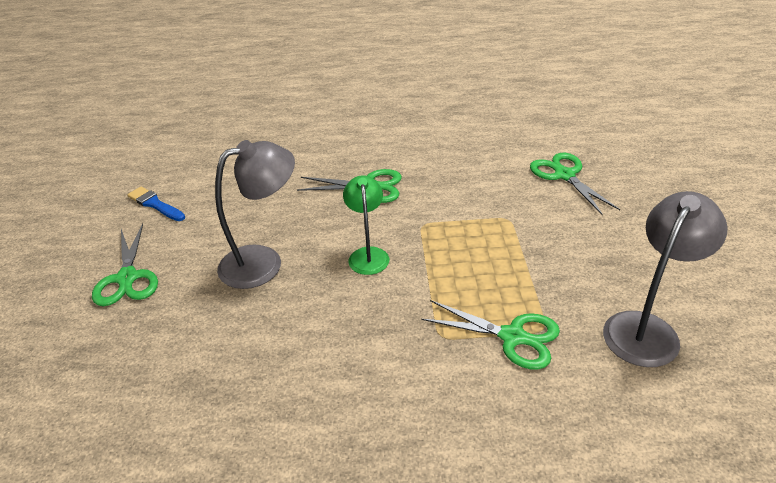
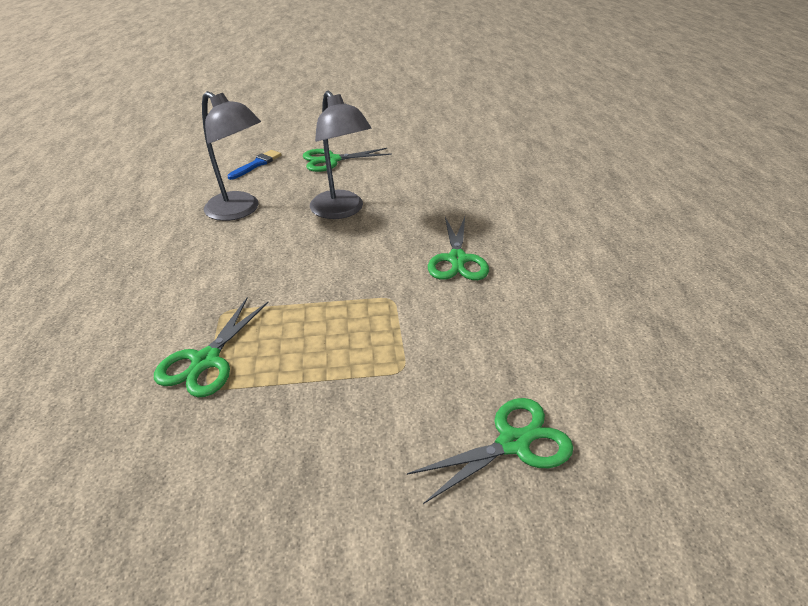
camera: 85 degrees right, 0 degrees up
blue brush [127,187,185,221] -> blue brush moved to [227,150,282,180]
green lamp [343,175,389,275] -> none
grey lamp [603,191,728,367] -> grey lamp moved to [202,91,261,221]

